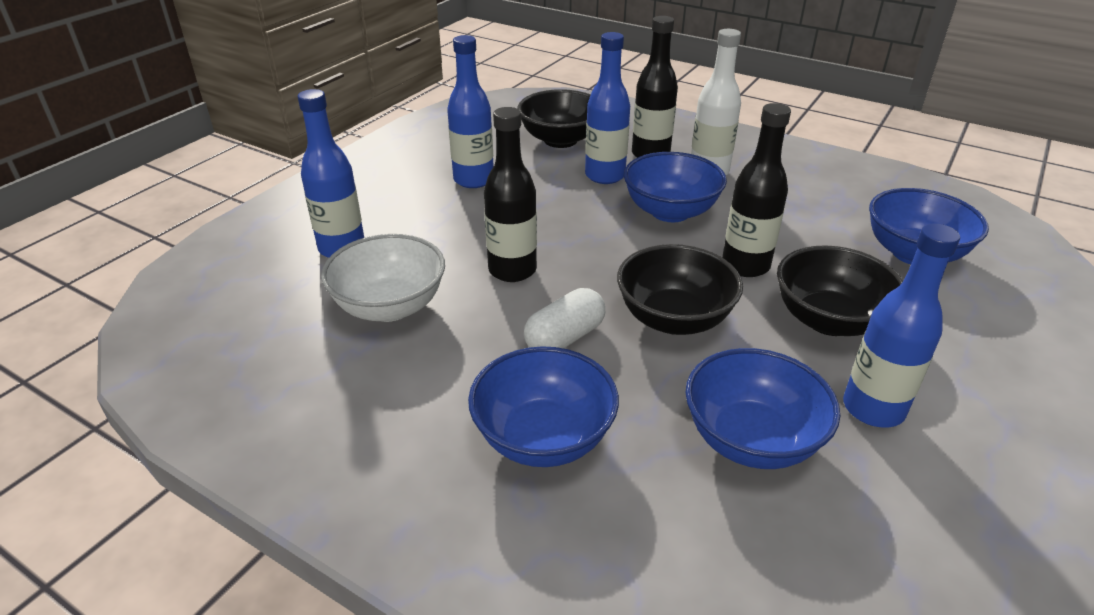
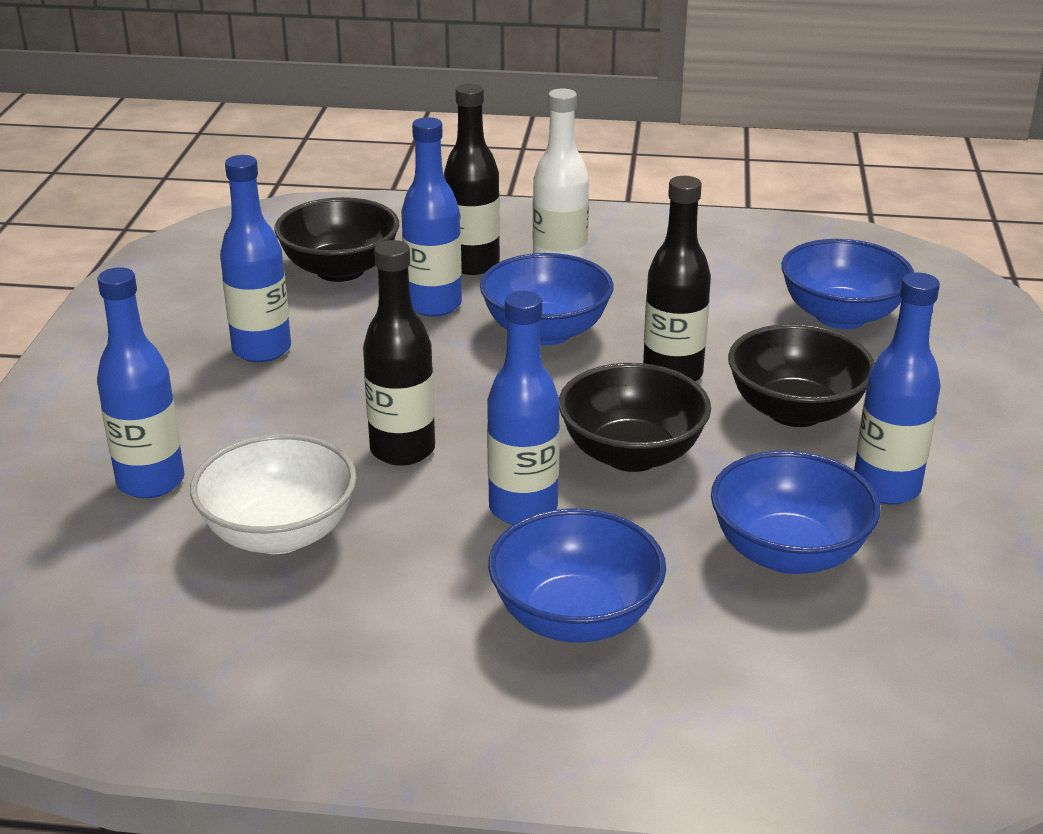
camera: 25 degrees left, 5 degrees down
white capsule [524,288,605,349] -> blue bottle [487,291,560,525]

